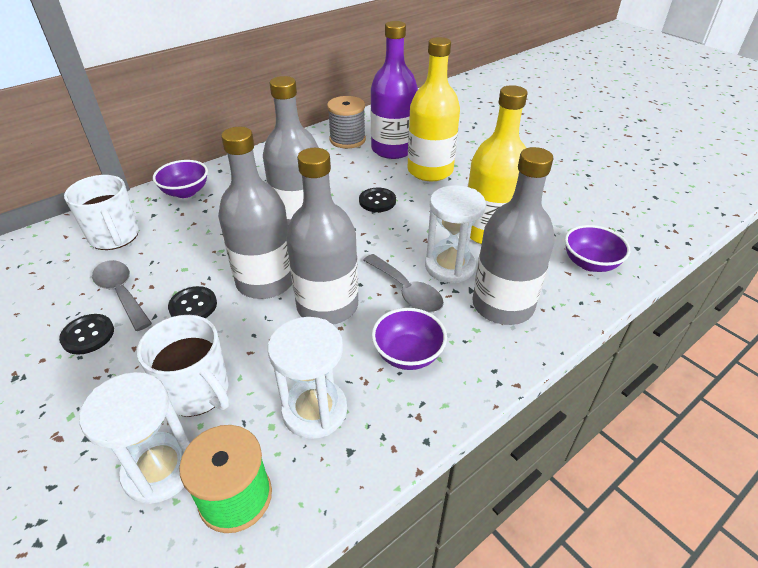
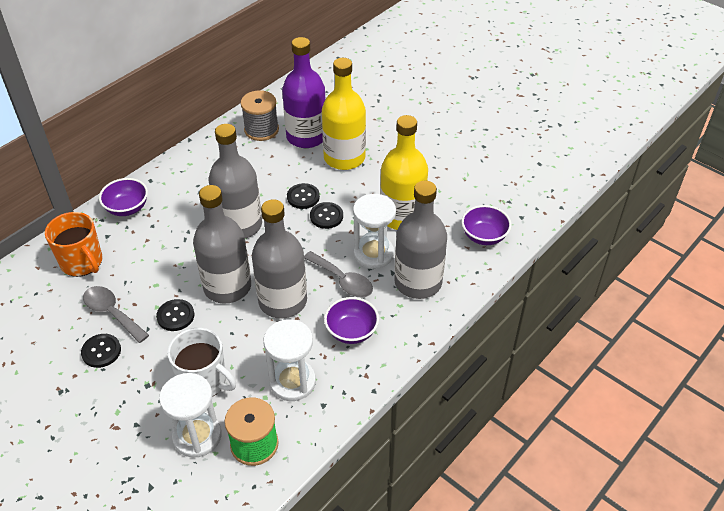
camera: 10 degrees left, 5 degrees up
white mug [64,175,139,250] -> orange mug [45,212,102,277]
none -> black button [310,202,343,229]

